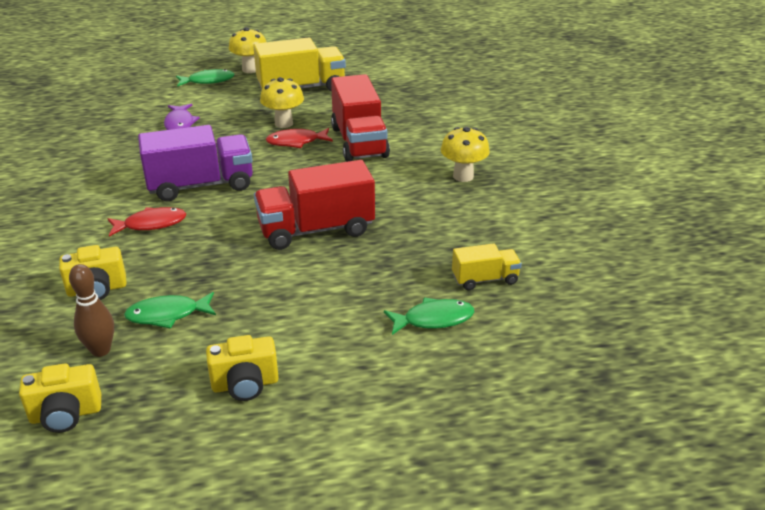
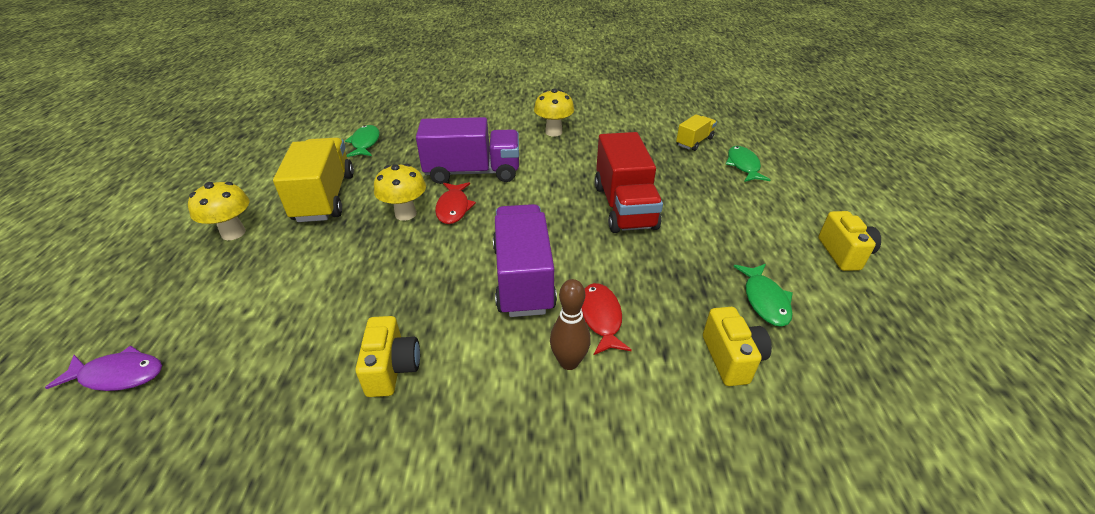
camera: 80 degrees left, 5 degrees up
yellow camera [19,363,101,433] -> yellow camera moved to [355,316,420,397]
brown bowling pin [69,264,114,357] -> brown bowling pin moved to [550,279,591,370]
purple fish [164,104,200,130] -> purple fish moved to [45,346,162,391]
green fish [176,69,234,87] -> green fish moved to [345,125,380,157]
red truck [331,74,390,162] -> purple truck [416,117,519,184]
yellow truck [452,243,522,290] -> yellow truck turned 45 degrees clockwise [676,114,717,151]

